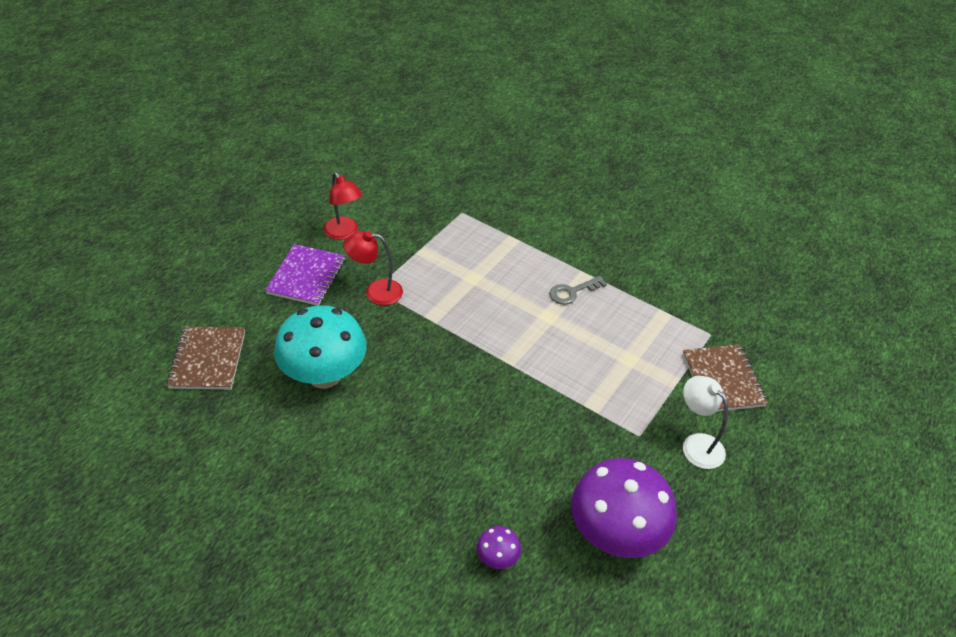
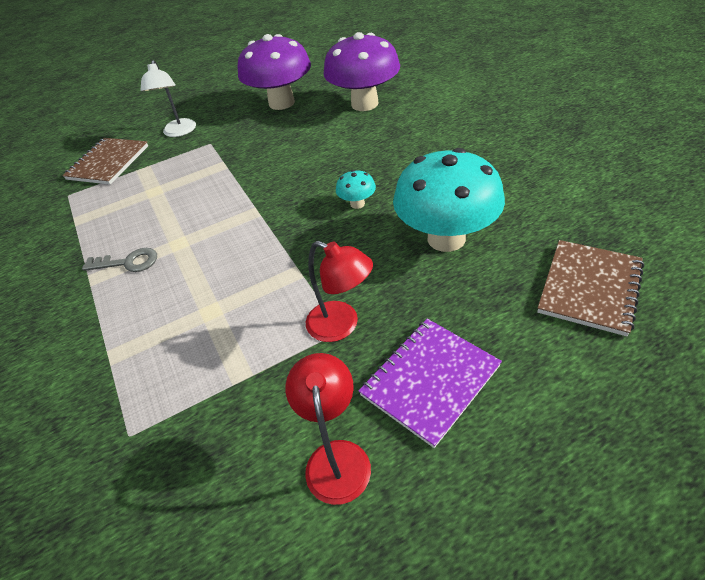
camera: 145 degrees left, 0 degrees up
purple mushroom [476,526,521,569] -> purple mushroom [323,32,400,111], size x2.35
none -> turquoise mushroom [336,170,376,209]

